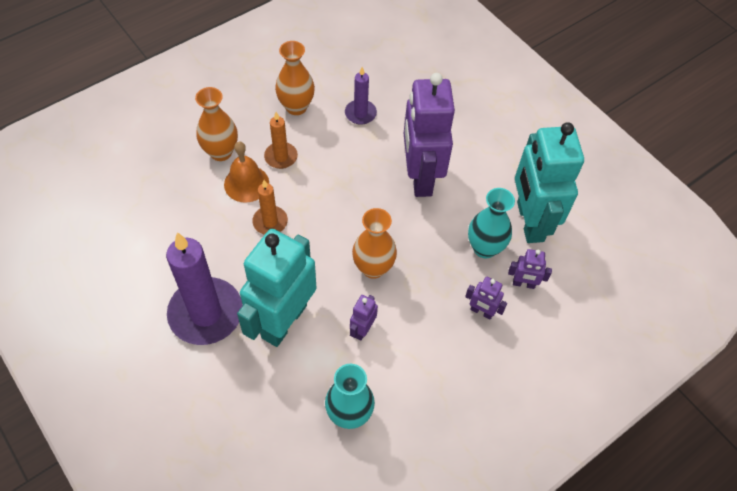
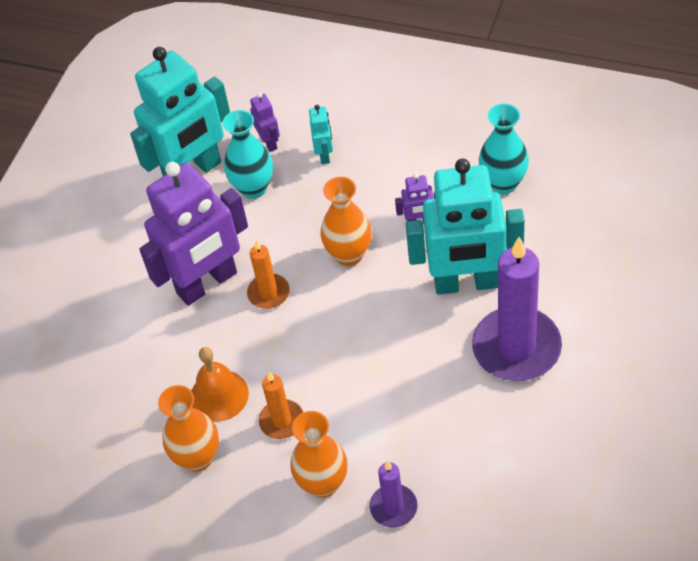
camera: 115 degrees left, 5 degrees down
orange bell [224,141,269,203] -> orange bell moved to [192,347,249,422]
orange candle [252,180,288,235] -> orange candle moved to [247,240,290,309]
purple candle [345,67,377,125] -> purple candle moved to [370,461,417,527]
purple robot [465,277,507,320] -> turquoise robot [309,105,333,164]

